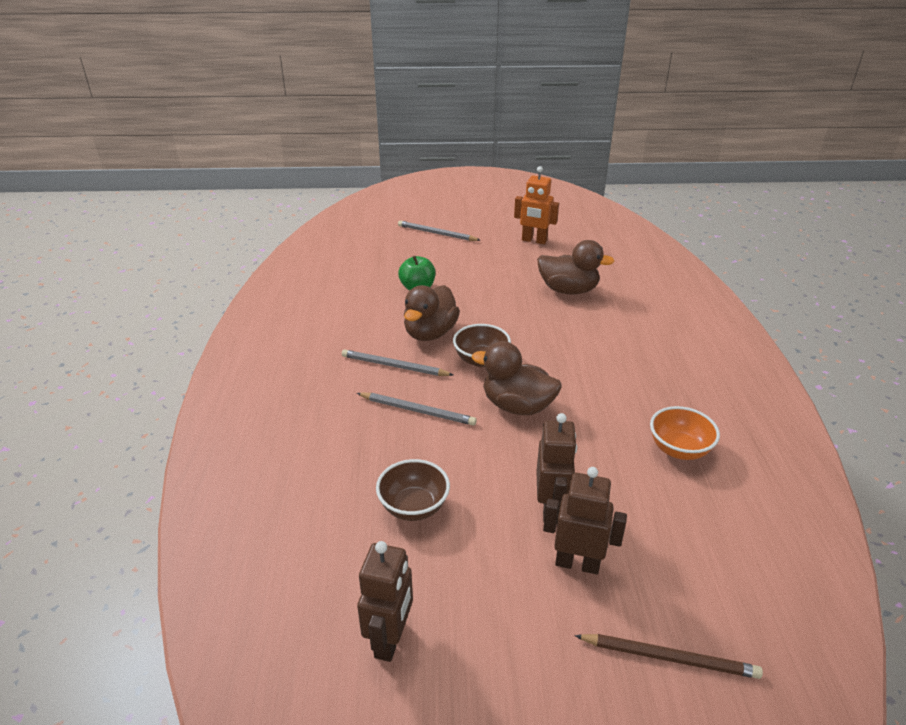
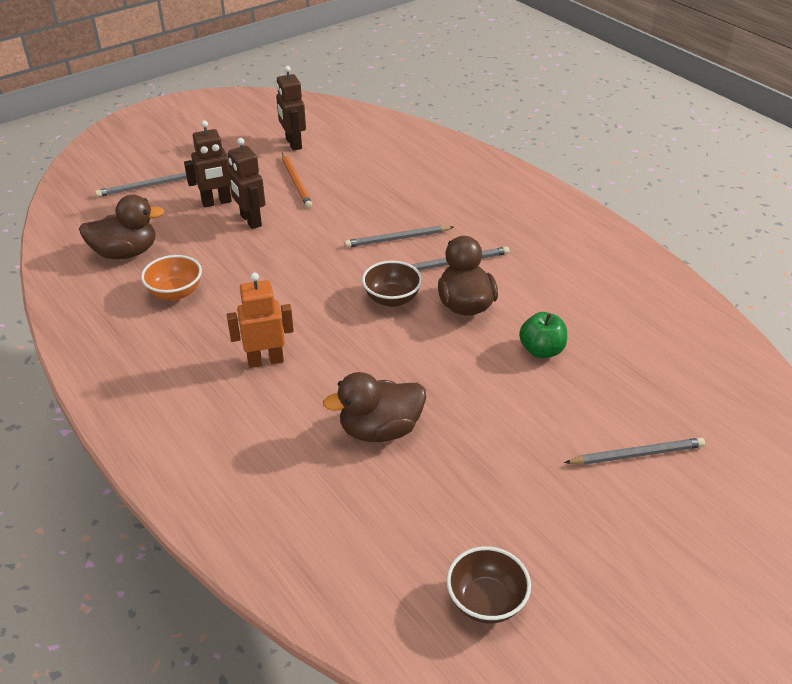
camera: 145 degrees right, 5 degrees up
brown bowl [376,459,450,521] -> brown bowl moved to [447,546,531,624]
brown duck [472,341,561,415] -> brown duck moved to [79,195,165,259]
orange robot [514,166,559,244] -> orange robot moved to [227,272,294,368]
brown pencil [574,634,763,679] -> grey pencil [95,172,187,197]
none -> orange pencil [282,153,312,208]

